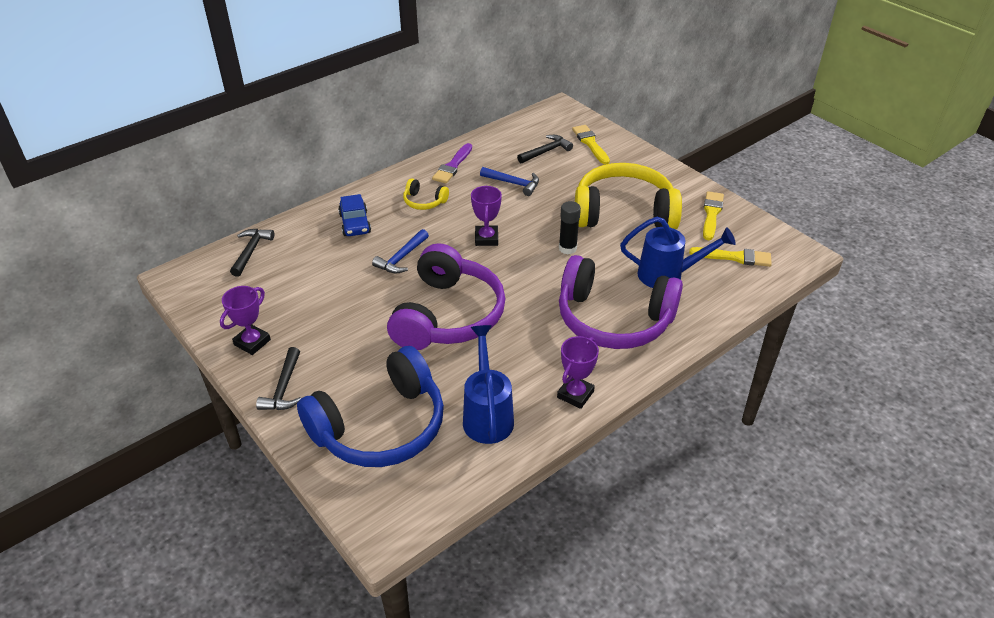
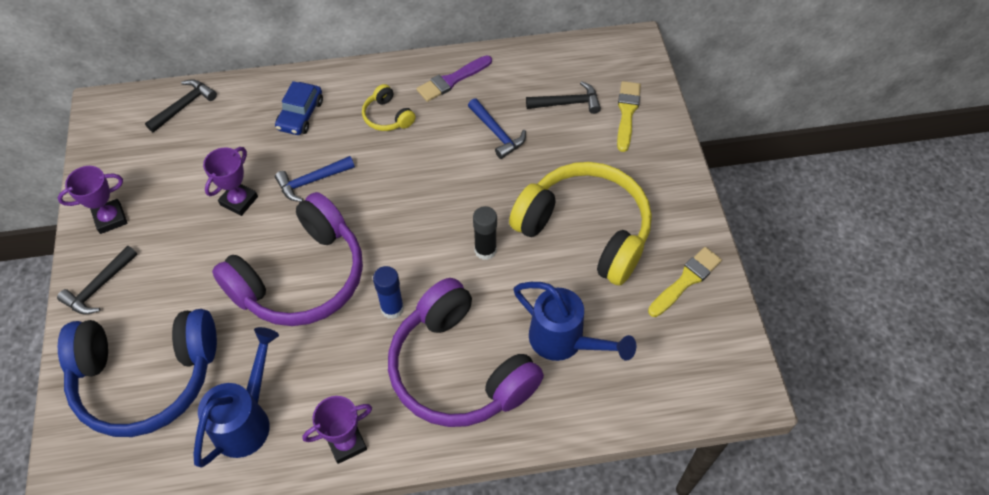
camera: 30 degrees right, 15 degrees up
purple trophy [471,185,502,246] -> purple trophy moved to [203,147,258,216]
yellow brush [689,247,772,267] -> none
none -> blue glue stick [373,266,404,319]

